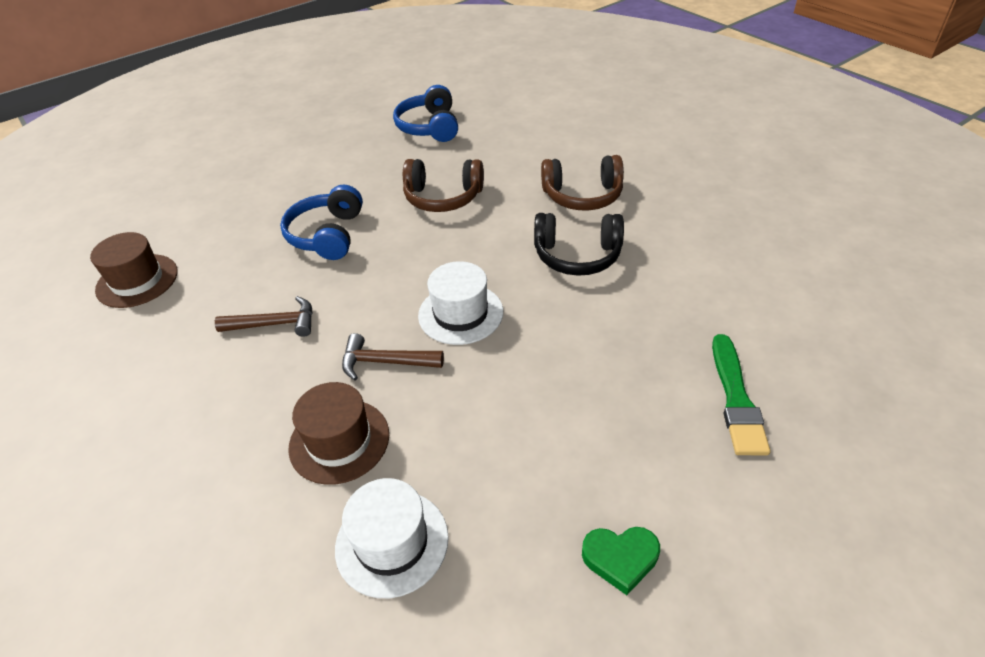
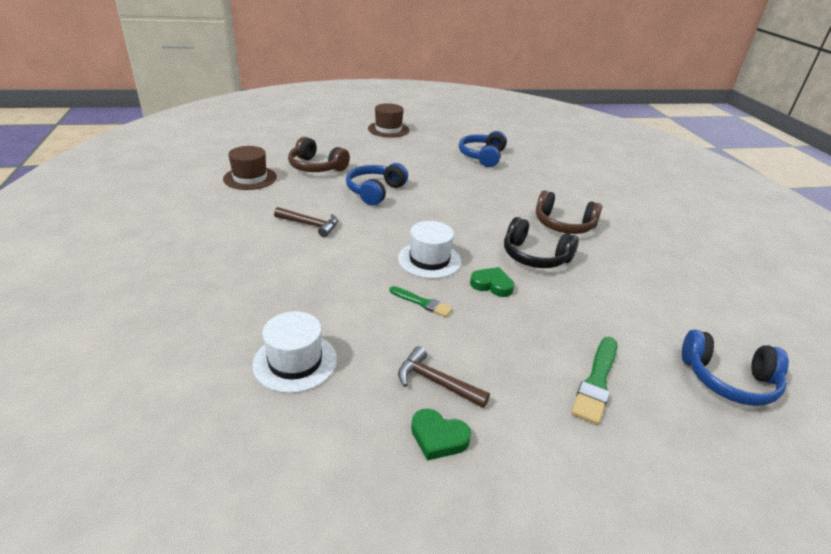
camera: 20 degrees right, 10 degrees down
brown hat [289,382,389,485] -> brown hat moved to [368,103,409,138]
brown hammer [342,333,444,380] -> brown hammer moved to [398,346,490,408]
brown headphones [403,159,484,212] -> brown headphones moved to [288,137,350,172]
none -> green brush [389,286,453,317]
none -> green heart [470,267,514,297]
none -> blue headphones [682,330,789,406]

